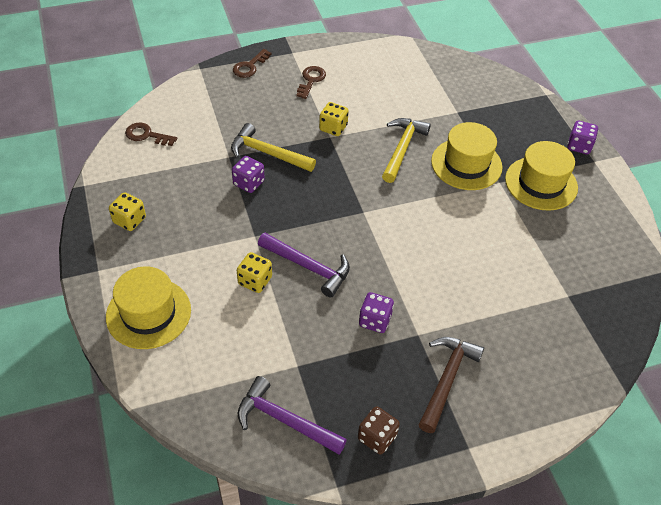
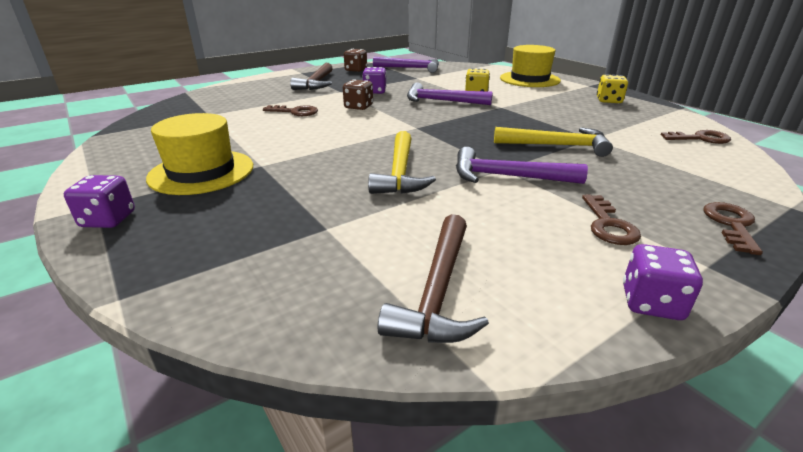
camera: 165 degrees right, 20 degrees down
purple dice [232,156,265,193] -> purple dice moved to [623,244,703,320]
yellow dice [319,102,349,136] -> purple hammer [456,147,588,184]
yellow hat [431,122,502,190] -> none
none -> brown key [263,105,318,116]
none -> brown dice [343,79,373,110]
none -> brown hammer [377,214,489,343]

